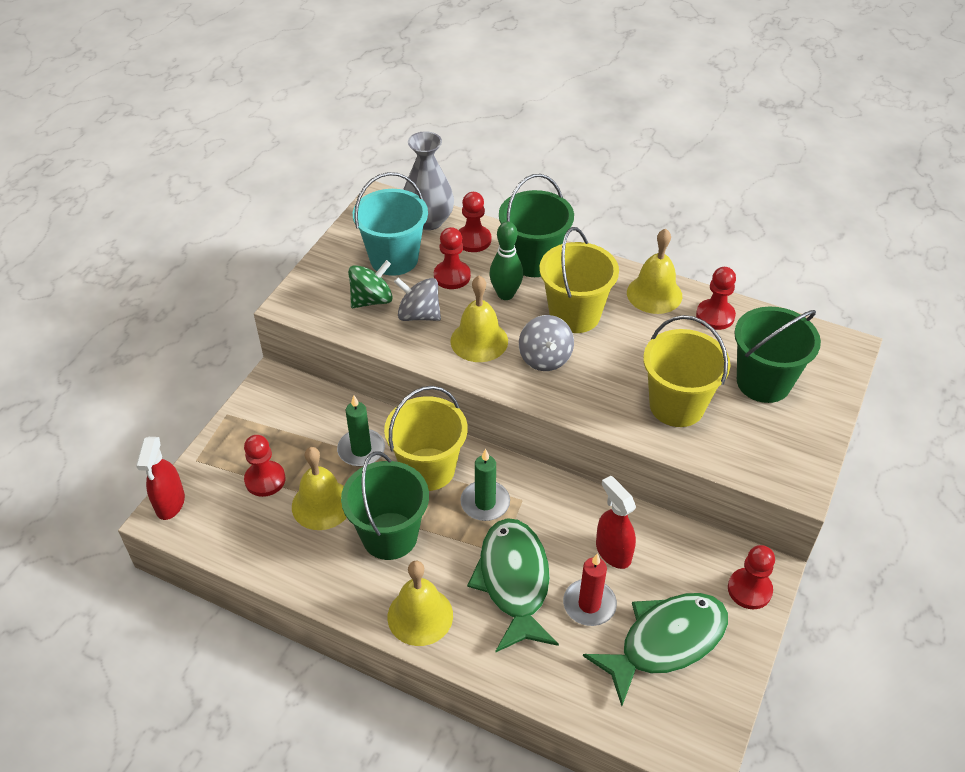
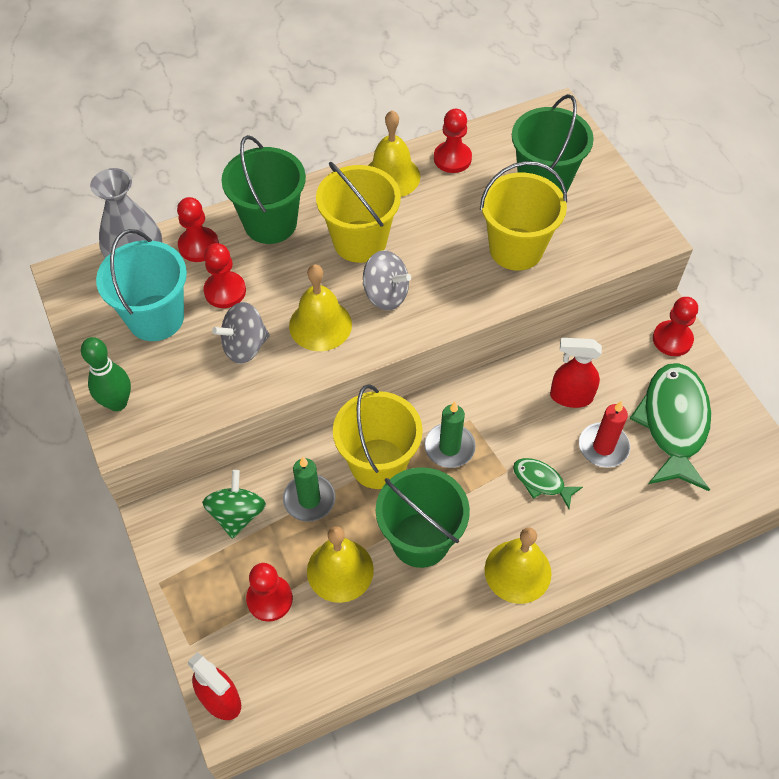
camera: 50 degrees left, 10 degrees up
green spinning top [348,260,393,308] -> green spinning top moved to [202,470,266,539]
green fish [467,518,559,652] -> green fish [513,458,583,509], size x0.49
green bowling pin [489,221,523,300] -> green bowling pin moved to [81,337,131,411]

